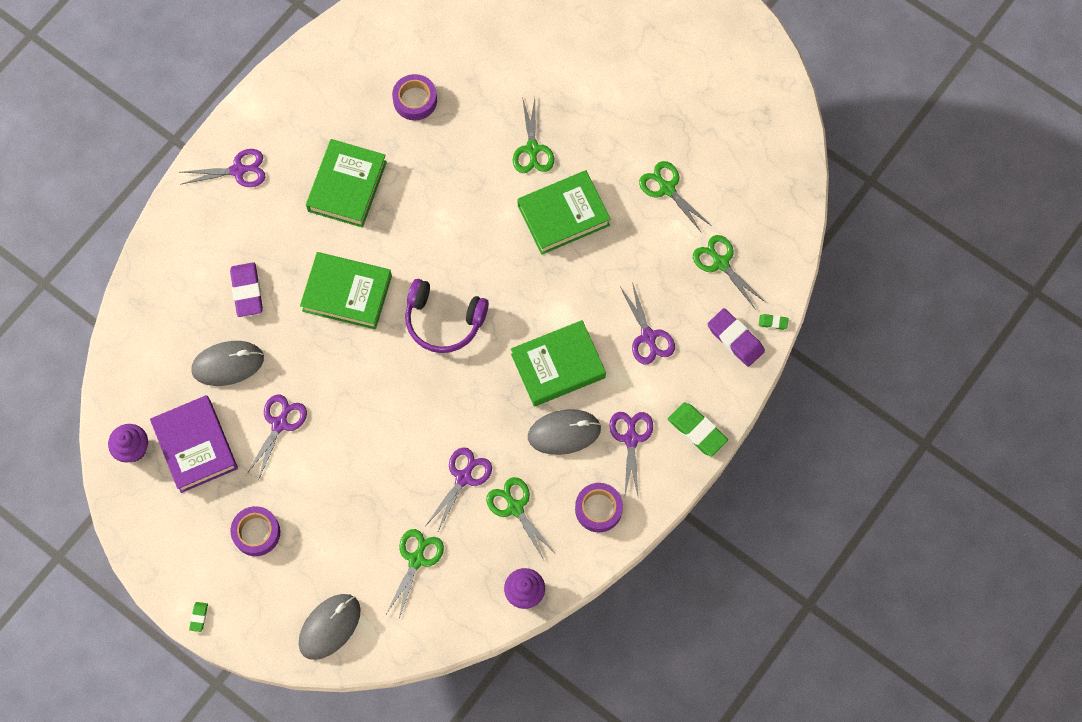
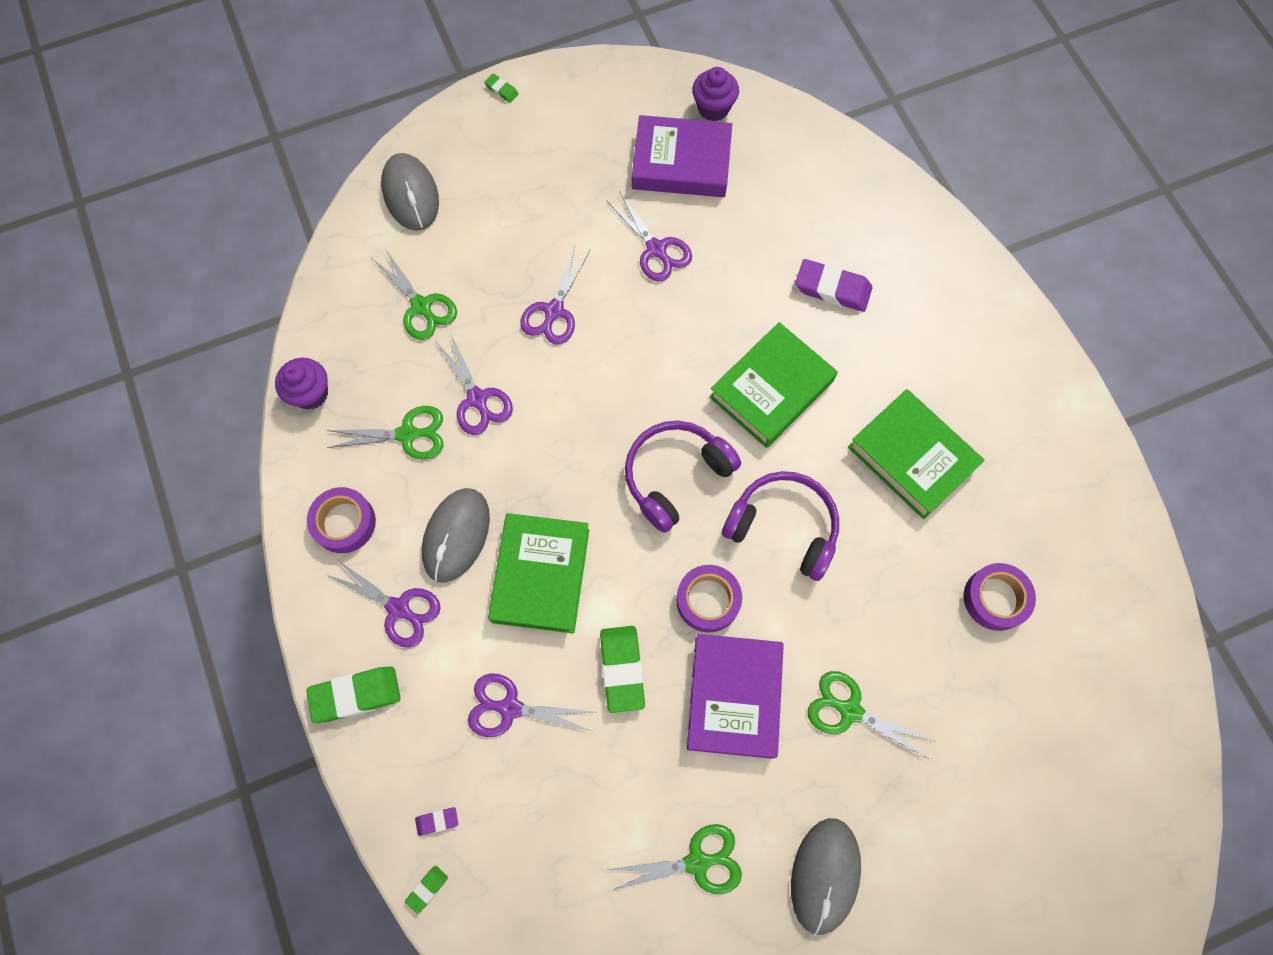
camera: 120 degrees right, 0 degrees up
purple scissors [180,149,266,187] -> purple scissors moved to [520,246,590,345]
grey mouse [191,341,264,386] -> grey mouse moved to [791,818,861,936]
purple tape [230,506,280,556] -> purple tape moved to [676,565,742,633]
green book [517,170,611,255] -> purple book [687,634,784,759]
green scissors [693,235,766,310] -> none
purple eraser [708,308,765,367] -> purple eraser [415,807,458,836], size x0.48
none -> green eraser [600,626,645,713]
none -> purple headphones [722,471,839,581]

